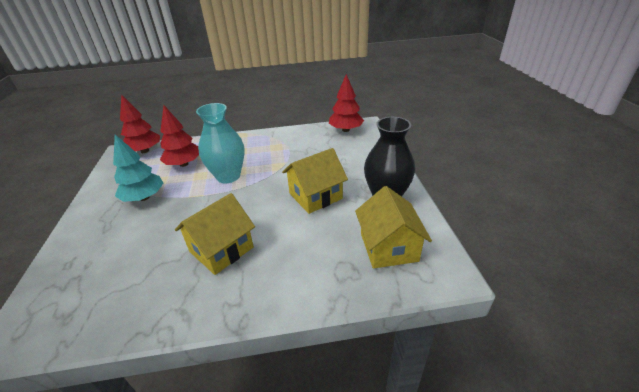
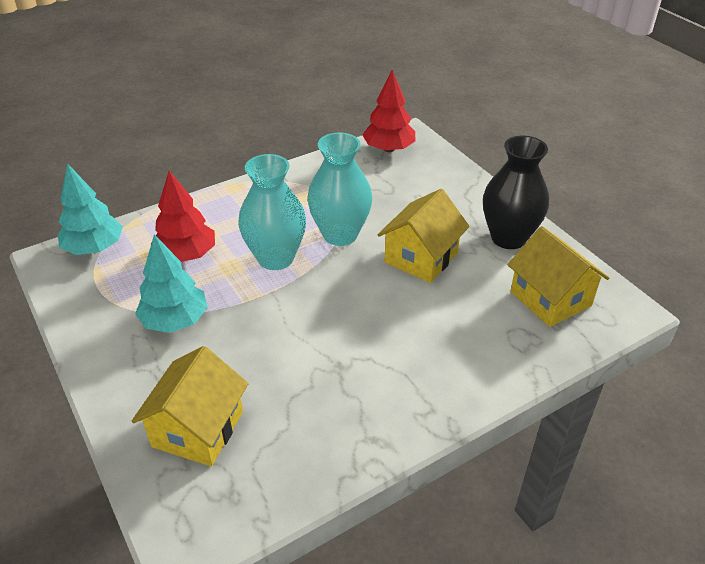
camera: 25 degrees left, 5 degrees up
red tree [120,94,160,153] -> turquoise tree [58,163,123,255]
yellow house [175,193,255,275] -> yellow house moved to [131,346,248,466]
none -> turquoise vase [307,132,372,246]

